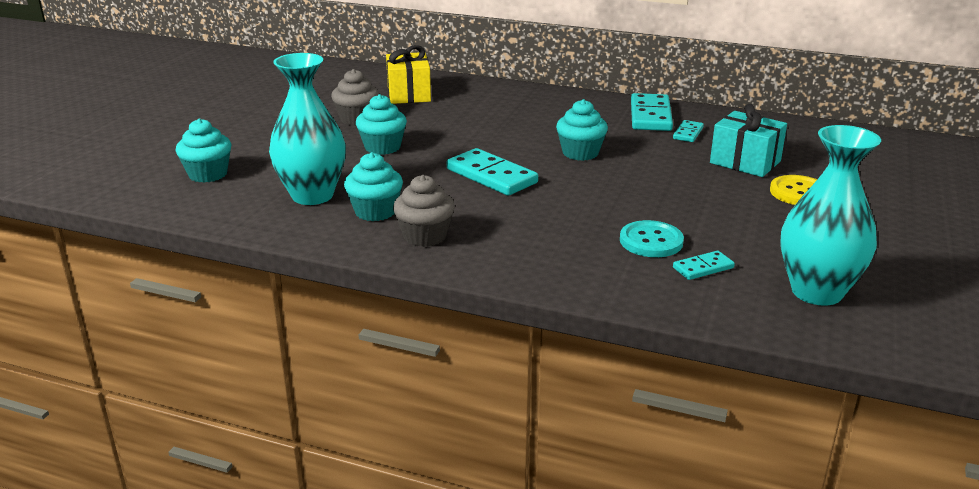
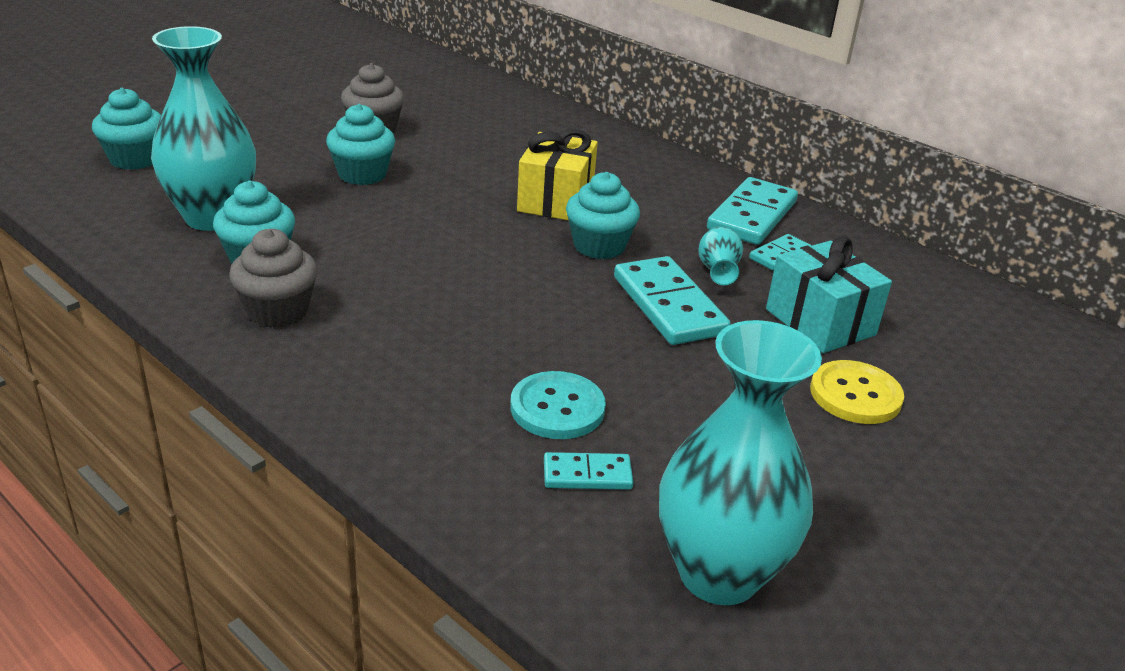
camera: 20 degrees right, 5 degrees up
yellow gift [386,45,431,104] -> yellow gift moved to [517,129,598,220]
turquoise domino [447,148,538,196] -> turquoise domino moved to [614,256,731,345]
none -> turquoise vase [698,227,743,285]

